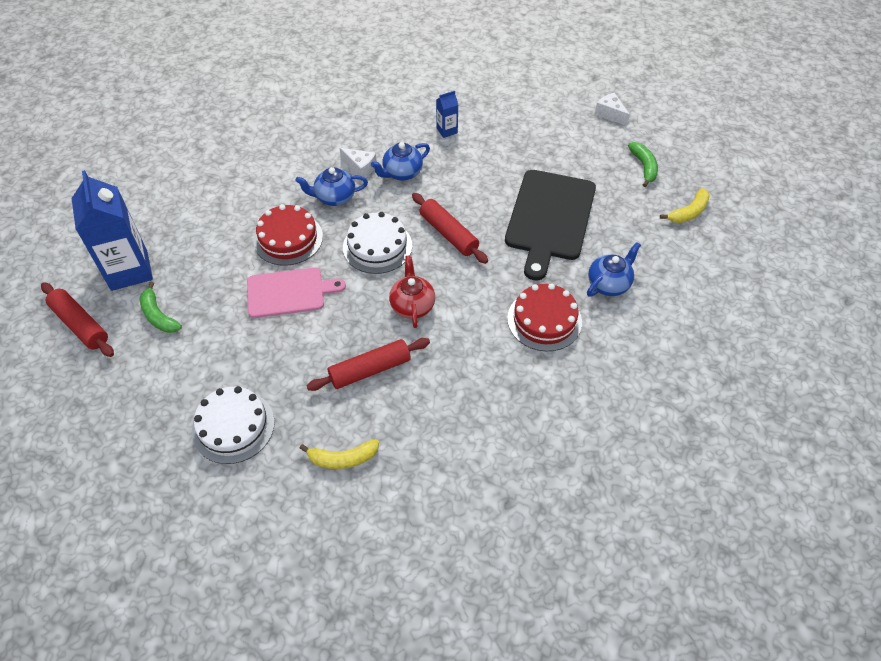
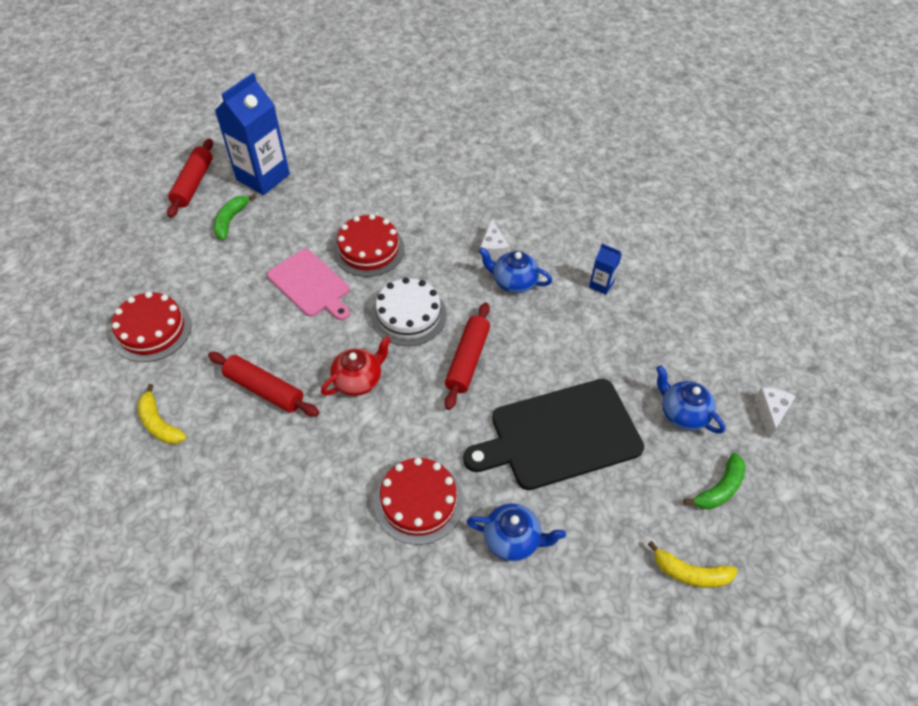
camera: 55 degrees right, 0 degrees up
white cake [192,386,275,464] -> red cake [112,292,192,362]
blue teapot [295,167,368,206] -> blue teapot moved to [656,365,725,434]

